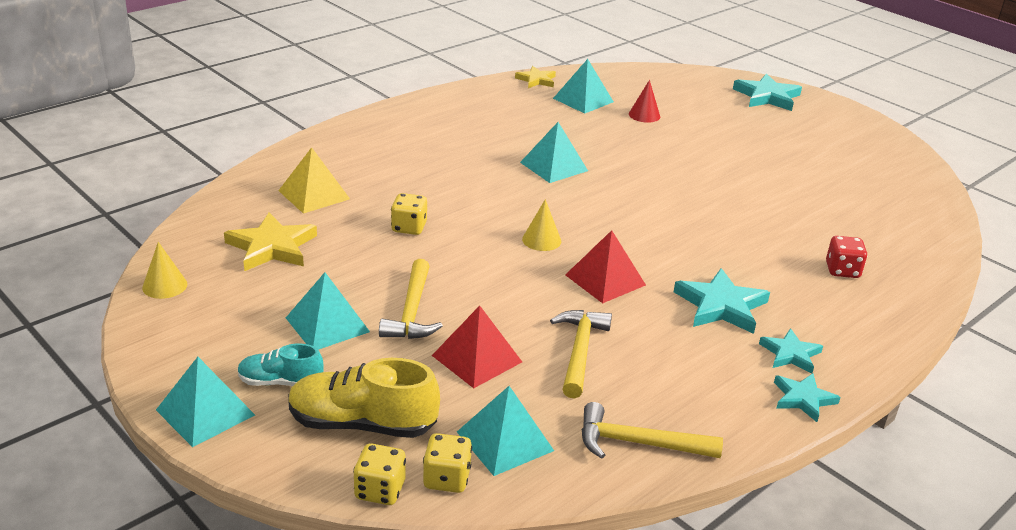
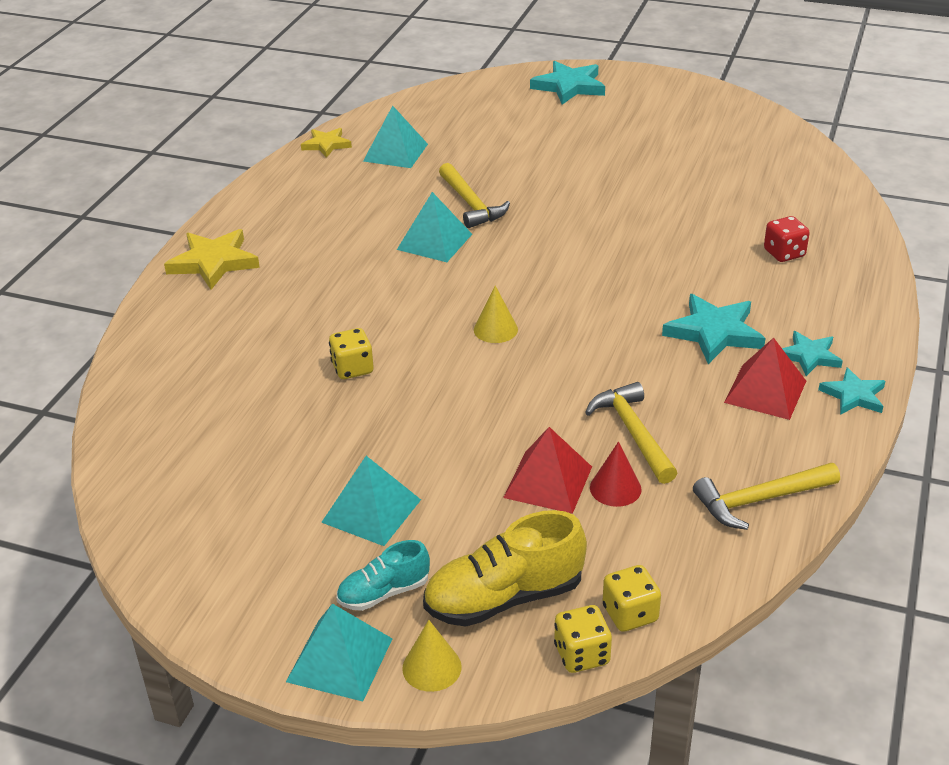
camera: 25 degrees left, 5 degrees up
yellow cone [142,242,187,299] -> yellow cone moved to [402,620,462,692]
yellow star [224,213,317,271] -> yellow star moved to [164,229,260,290]
yellow pyramid [278,147,350,214] -> none
yellow hammer [379,259,443,339] -> yellow hammer moved to [439,163,510,228]
turquoise pyramid [457,386,554,476] -> none
red pyramid [565,230,646,303] -> red pyramid moved to [724,338,806,420]
red cone [629,80,660,123] -> red cone moved to [590,441,642,507]

